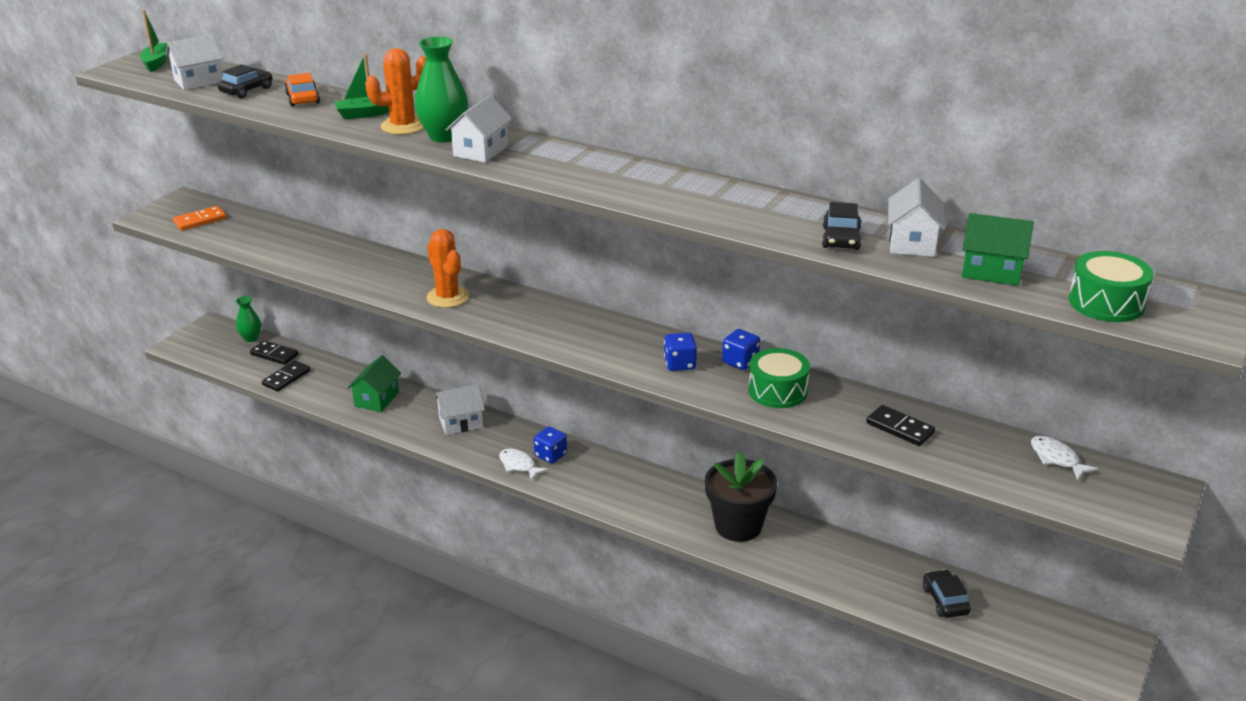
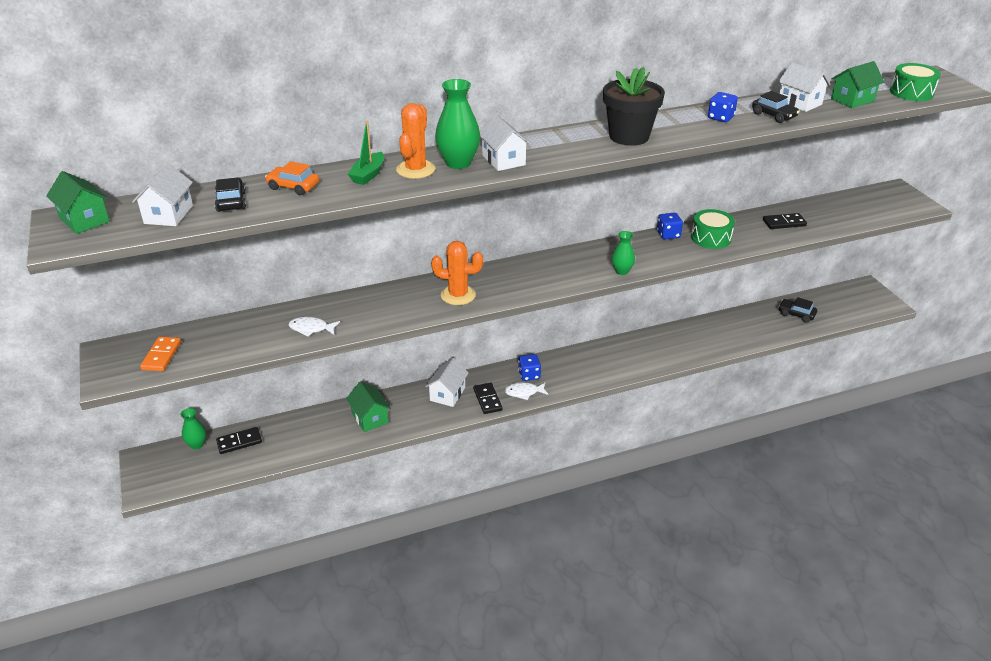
camera: 50 degrees left, 5 degrees up
green boat [140,10,167,72] -> green house [46,171,110,234]
black domino [262,360,310,392] -> black domino moved to [473,383,503,414]
blue dice [664,333,697,371] -> blue dice moved to [708,92,738,122]
black flower pot [705,451,777,542] -> black flower pot moved to [603,66,665,146]
white fish [1031,436,1098,480] -> white fish moved to [289,317,340,337]
none -> green vase [612,231,635,275]

